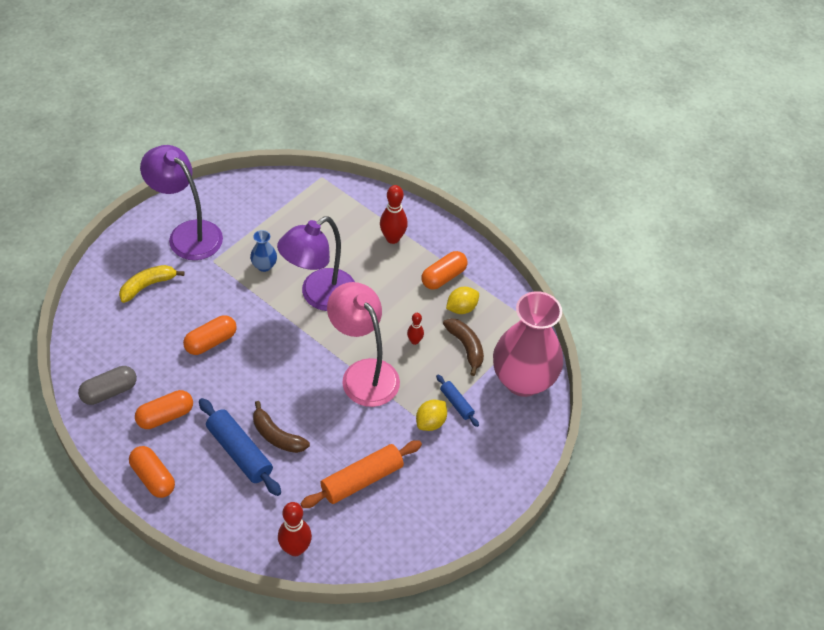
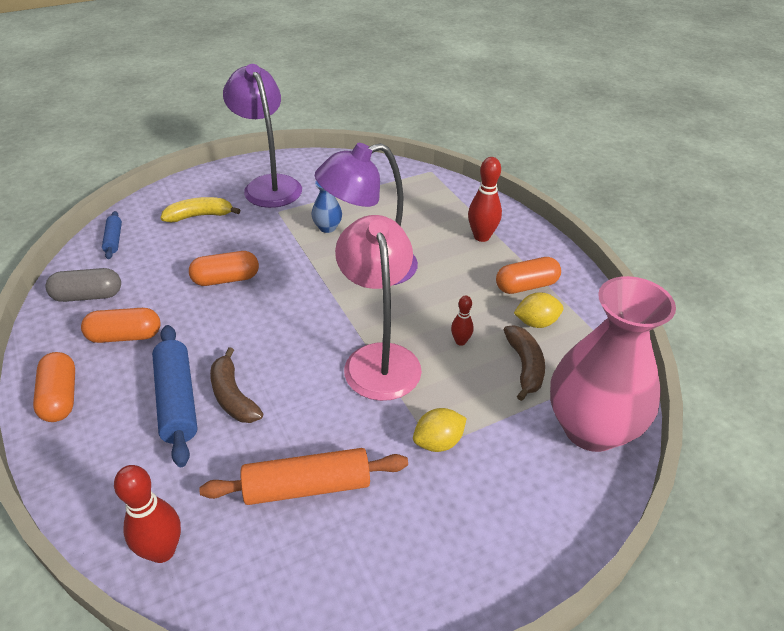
camera: 25 degrees right, 10 degrees down
blue rolling pin [436,374,479,427] -> blue rolling pin moved to [102,211,122,259]

